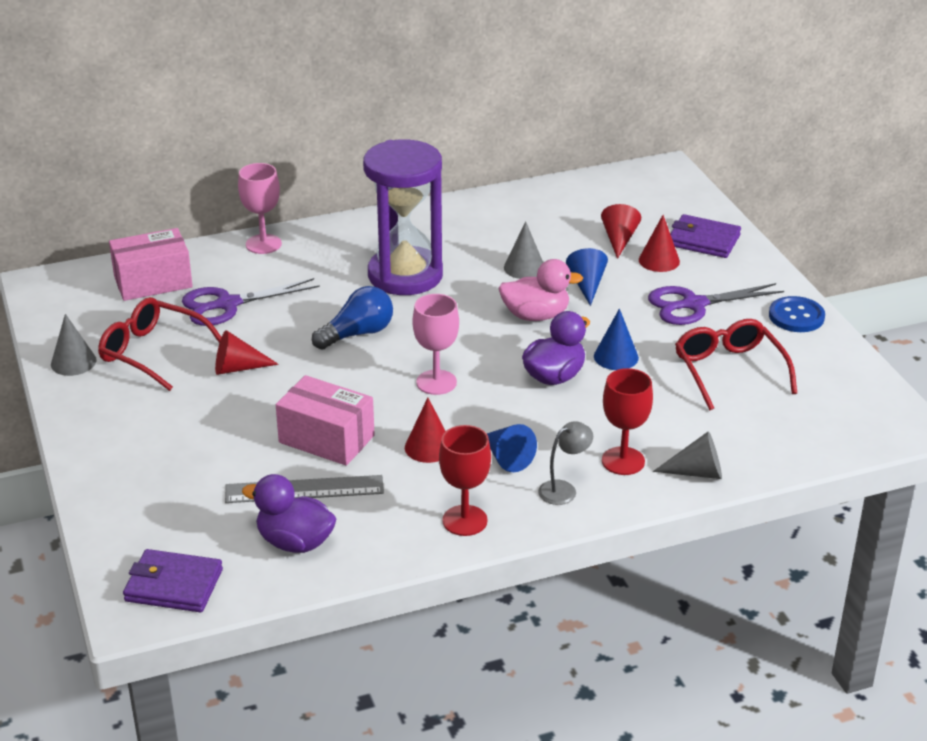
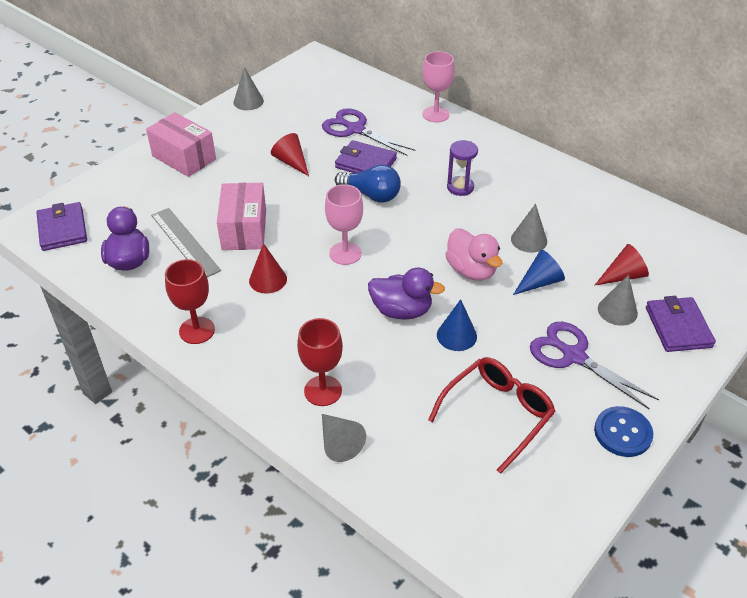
camera: 60 degrees right, 10 degrees up
red glasses [98,297,221,391] -> none
pink box [109,228,193,301] -> pink box moved to [146,112,216,177]
purple hourglass [363,139,443,295] -> purple hourglass [447,140,478,196], size x0.44
blue cone [487,424,537,472] -> none
grey lamp [538,421,593,505] -> none
red cone [639,215,680,272] -> grey cone [598,274,638,326]
none -> purple wallet [335,140,397,173]

